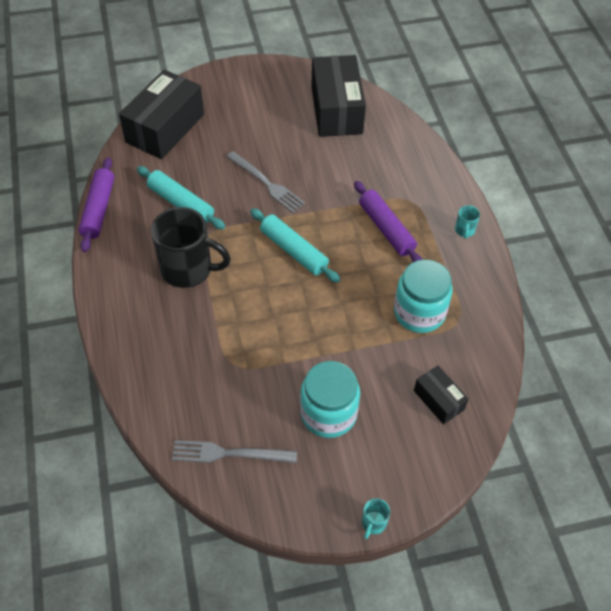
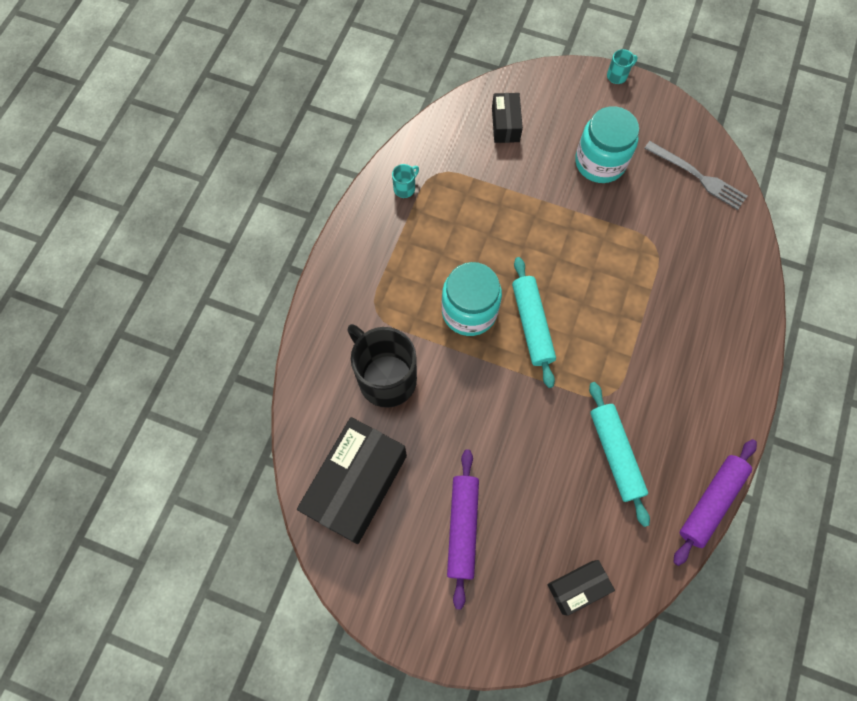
camera: 145 degrees left, 15 degrees up
black box [119,70,204,159] -> black box [547,560,615,616], size x0.51
black mug [151,207,231,288] -> black mug moved to [348,324,417,408]
grey fork [226,151,305,213] -> none
purple rolling pin [354,181,423,262] -> purple rolling pin moved to [447,450,479,610]
turquoise jar [394,260,453,333] -> turquoise jar moved to [442,262,502,336]
turquoise mug [455,205,480,239] -> turquoise mug moved to [392,164,419,198]

